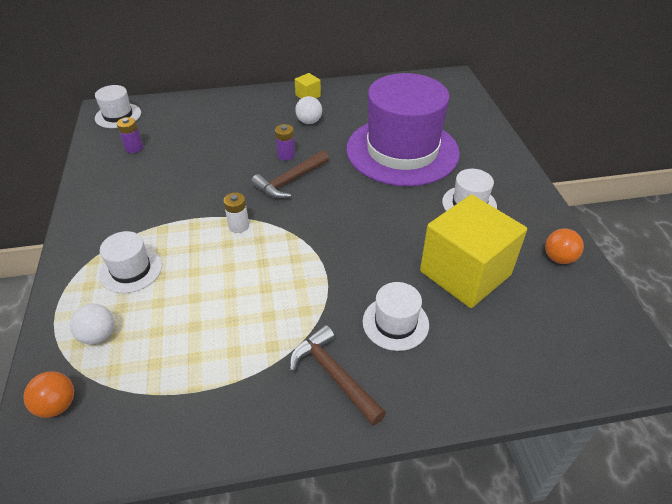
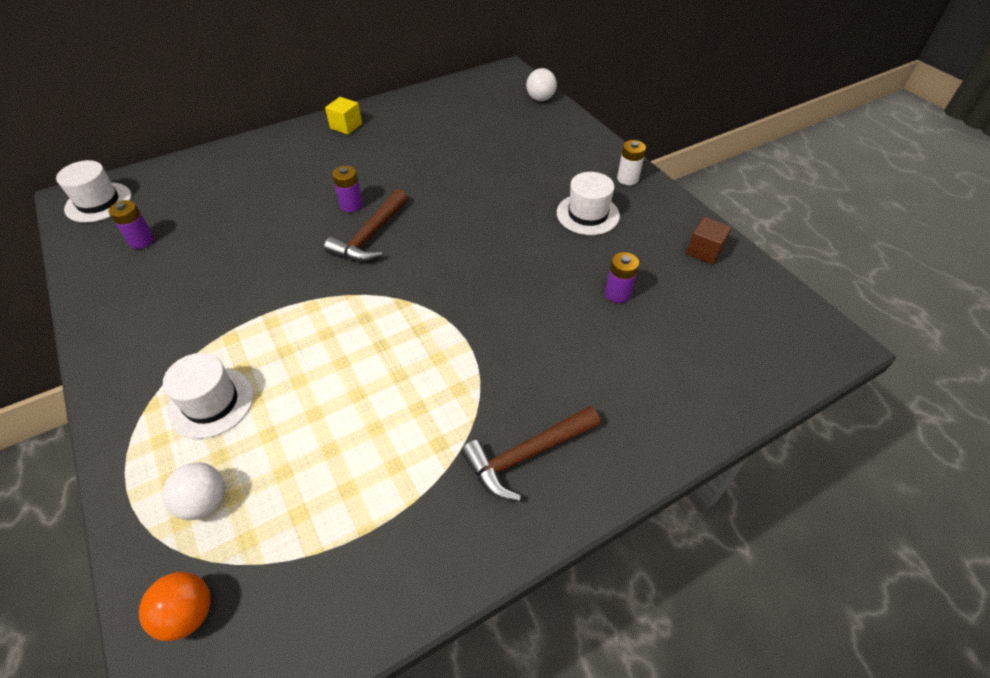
camera: 20 degrees left, 5 degrees up
white battery [223,193,249,233] -> white battery moved to [617,140,646,185]
brown hammer [290,325,386,426] -> brown hammer turned 60 degrees counterclockwise [461,406,601,501]
white ball [295,96,322,124] -> white ball moved to [526,68,557,101]
purple hat [346,73,460,186] -> none
white hat [363,282,429,351] -> none
yellow cube [420,194,527,308] -> purple battery [605,252,639,303]
orange ball [545,229,584,264] -> brown cube [686,217,732,265]

